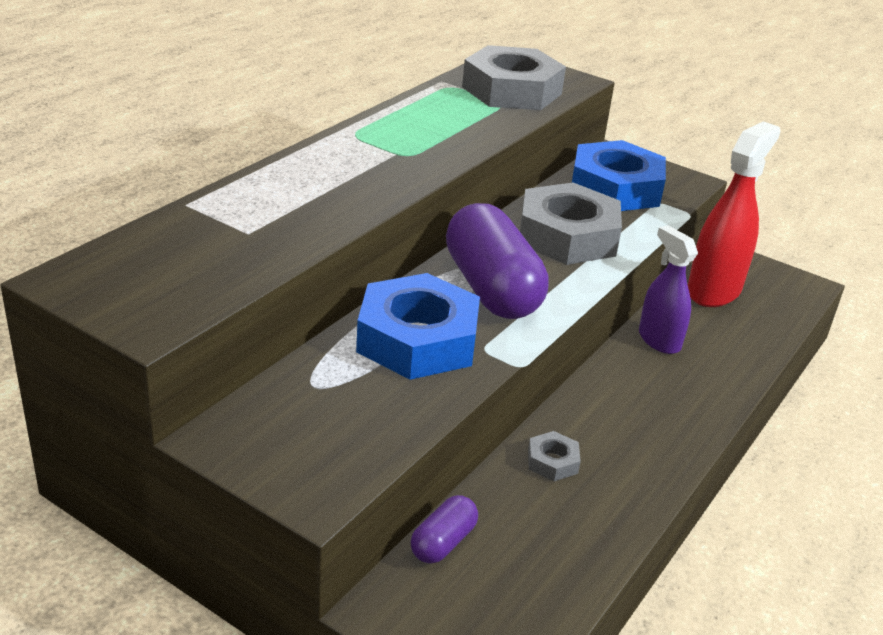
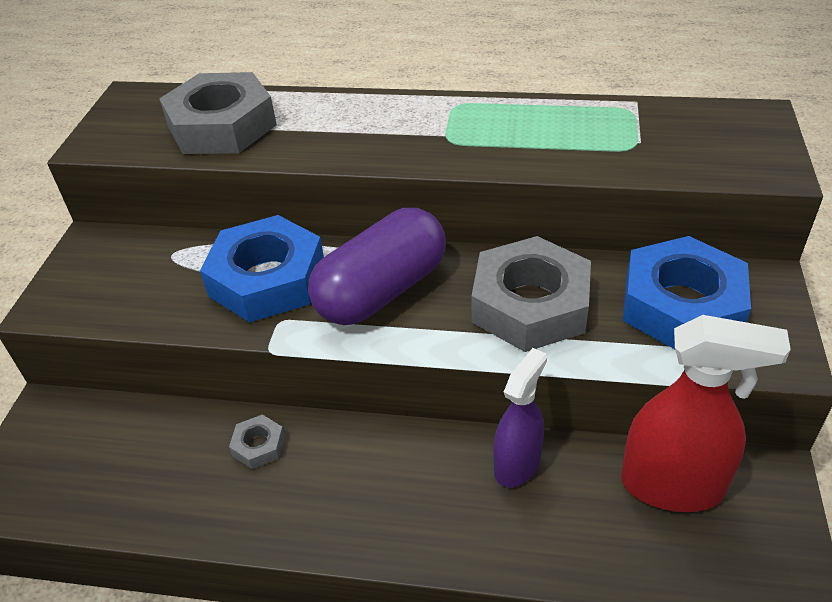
camera: 70 degrees right, 10 degrees up
purple capsule [411,495,478,564] -> none
grey nut [462,45,566,110] -> grey nut moved to [159,72,277,154]

